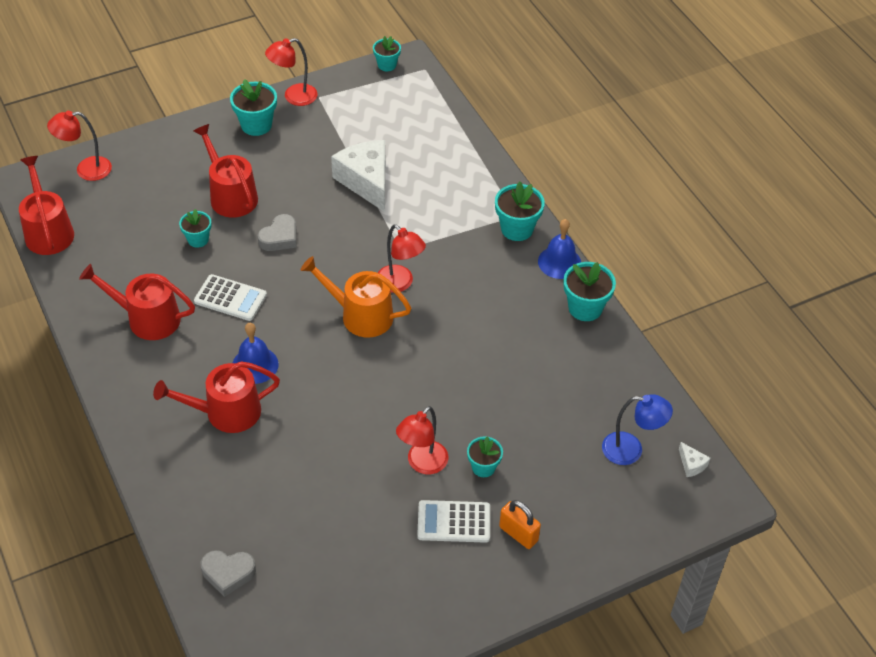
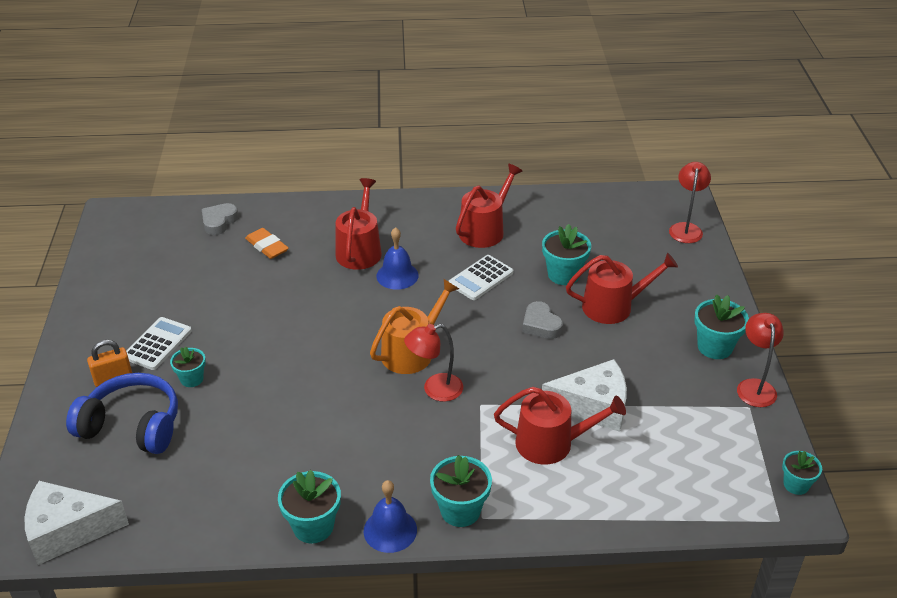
camera: 115 degrees right, 10 degrees down
red watering can [19,156,74,255] -> red watering can moved to [494,387,626,465]
turquoise flower pot [179,209,211,248] -> turquoise flower pot [542,224,591,285], size x1.57
red lamp [396,406,448,474] -> none
blue lamp [602,394,673,465] -> none
white cheese [679,442,710,477] -> white cheese [24,481,129,565], size x2.49
none -> blue headphones [66,373,178,454]
none -> orange eraser [245,228,289,259]

